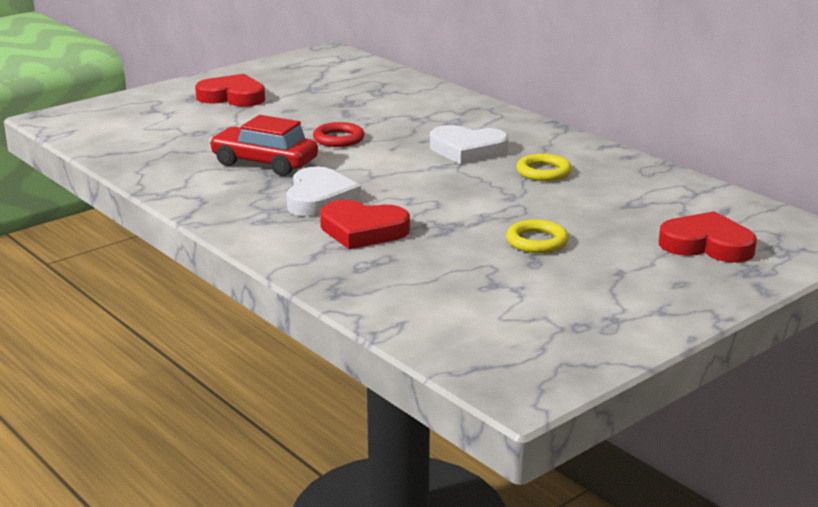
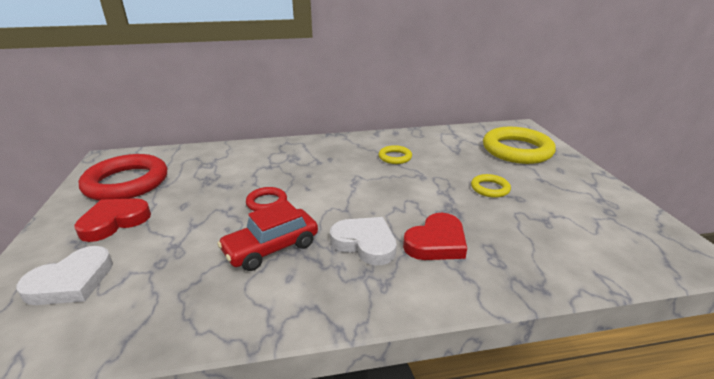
camera: 60 degrees left, 5 degrees up
white heart [430,125,508,164] -> white heart moved to [16,246,113,305]
red heart [659,211,757,263] -> yellow ring [483,127,556,164]
none -> red ring [79,154,167,201]

